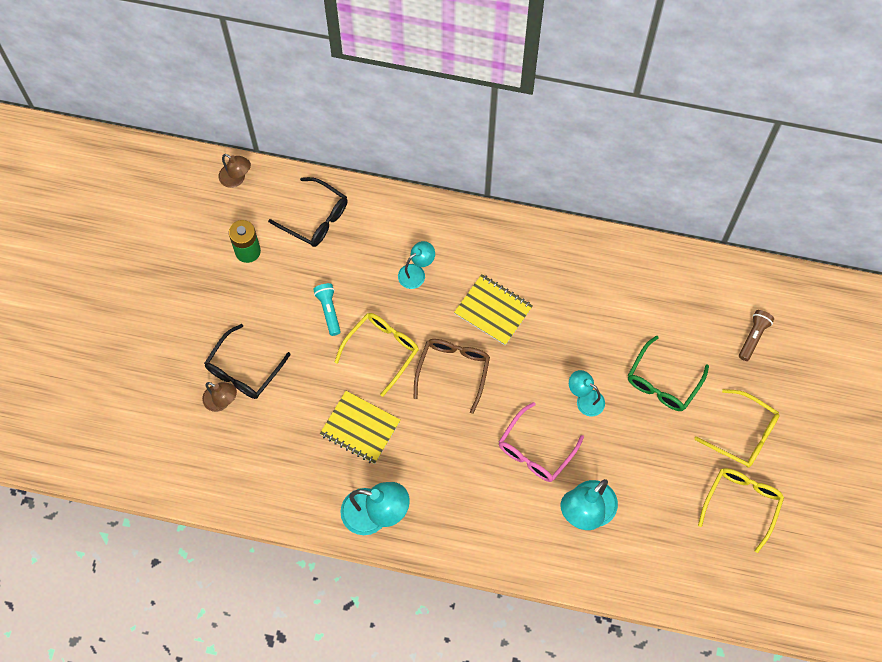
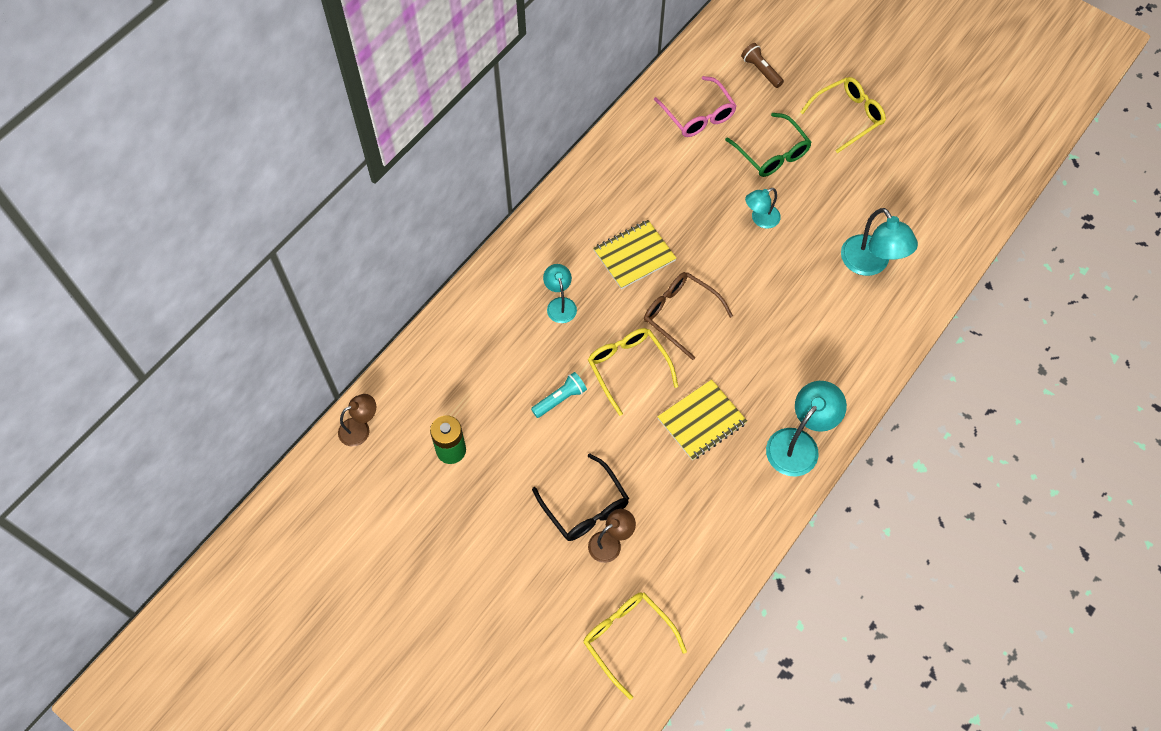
camera: 65 degrees left, 5 degrees down
black glasses [268,177,348,247] -> none
turquoise flashlight [313,283,341,336] -> turquoise flashlight turned 135 degrees clockwise [531,372,587,418]
pink glasses [499,402,584,482] -> pink glasses moved to [654,76,737,137]
yellow glasses [698,468,784,553] -> yellow glasses moved to [583,592,687,700]

